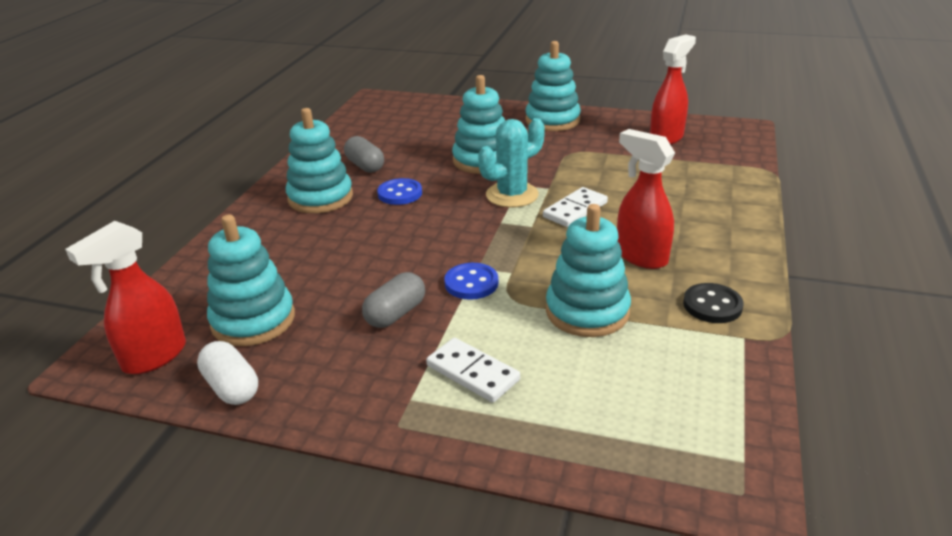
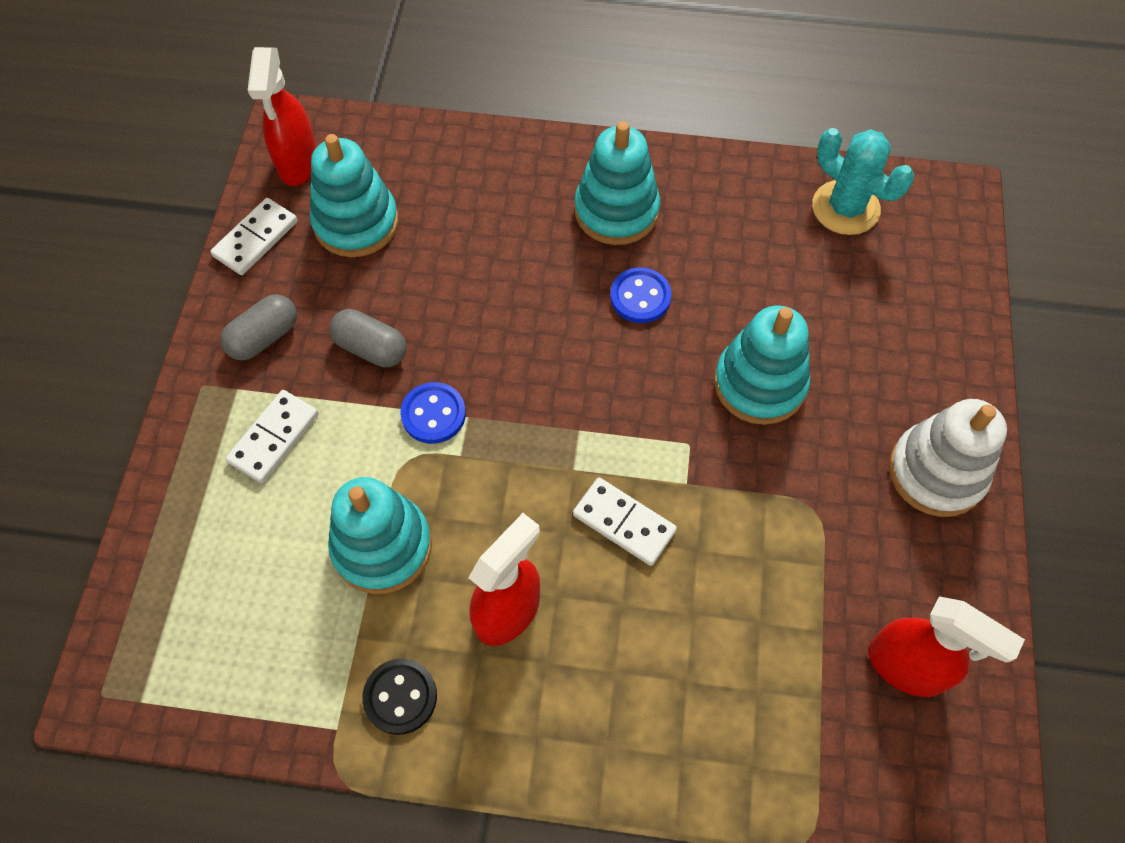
camera: 80 degrees right, 30 degrees up
red spray bottle [65,221,186,374] -> red spray bottle turned 120 degrees counterclockwise [248,47,317,186]
white capsule [197,341,258,405] -> white domino [210,198,298,275]
grey capsule [344,136,384,173] -> grey capsule moved to [220,294,297,360]
turquoise cactus [478,118,545,207] -> turquoise cactus moved to [812,128,914,235]
turquoise stacking toy [525,41,581,131] -> white stacking toy [889,399,1007,517]

